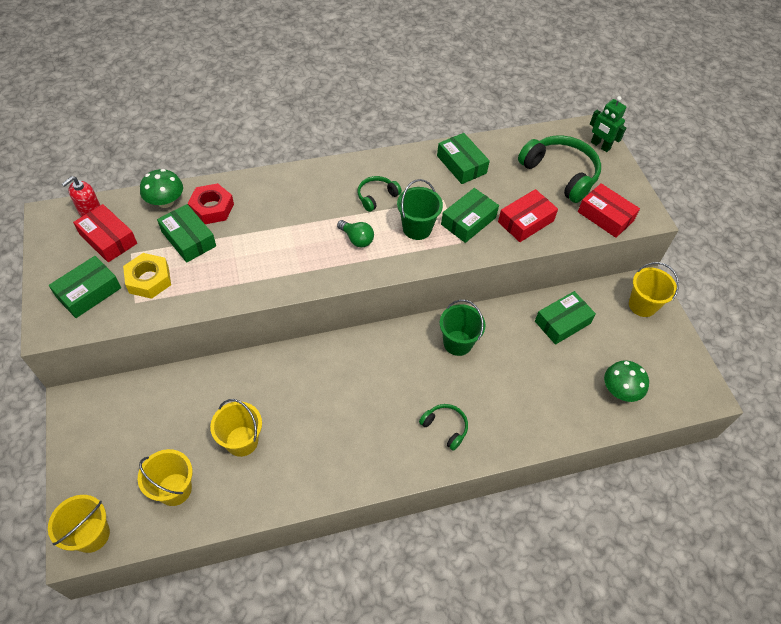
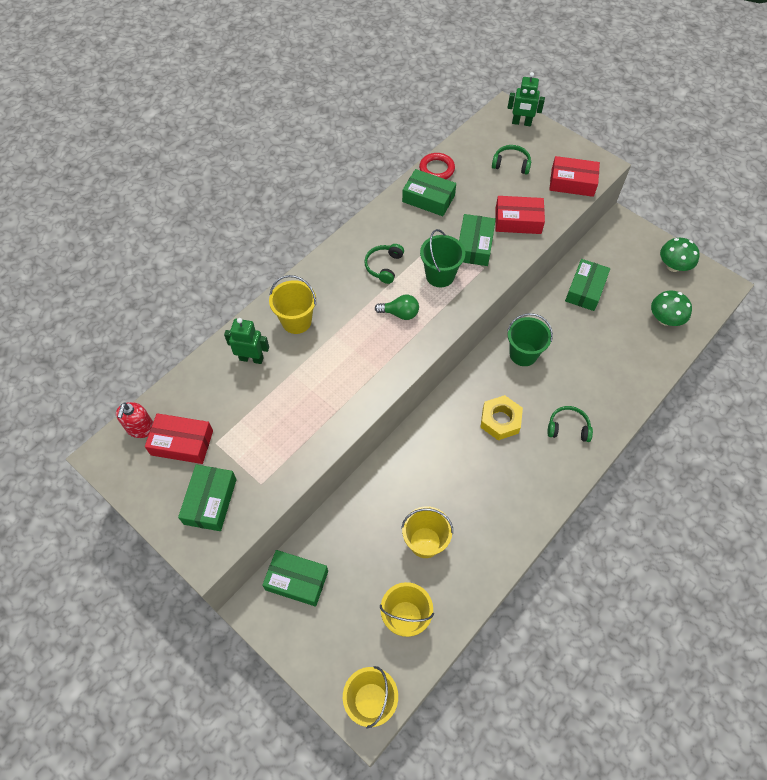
camera: 30 degrees left, 5 degrees up
yellow nut [123,253,171,299] -> yellow nut moved to [480,395,523,440]
green mushroom [140,169,183,208] -> green mushroom moved to [660,238,700,272]
green box [157,204,216,263] -> green box moved to [262,550,328,607]
red nut [188,183,234,224] -> green robot [224,318,269,364]
red box [498,189,558,242] -> red box turned 75 degrees clockwise [495,196,545,234]
green headphones [518,135,601,203] -> green headphones [492,145,531,174], size x0.52
yellow bucket [629,262,679,317] -> yellow bucket moved to [269,275,316,334]
none -> red ring [419,153,455,179]

